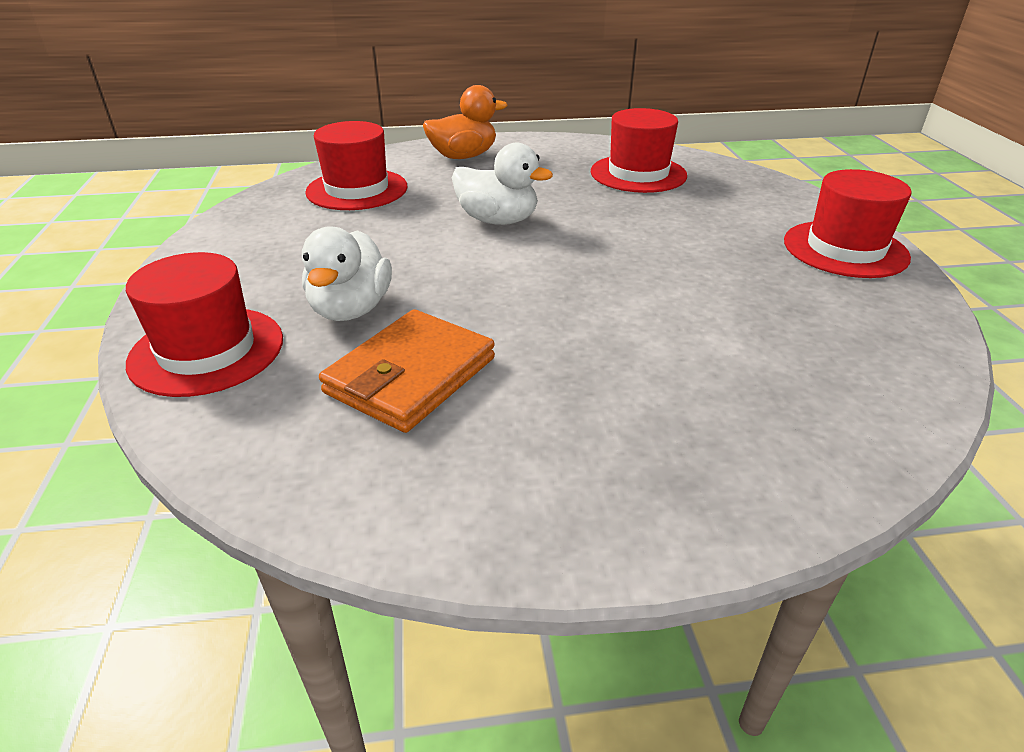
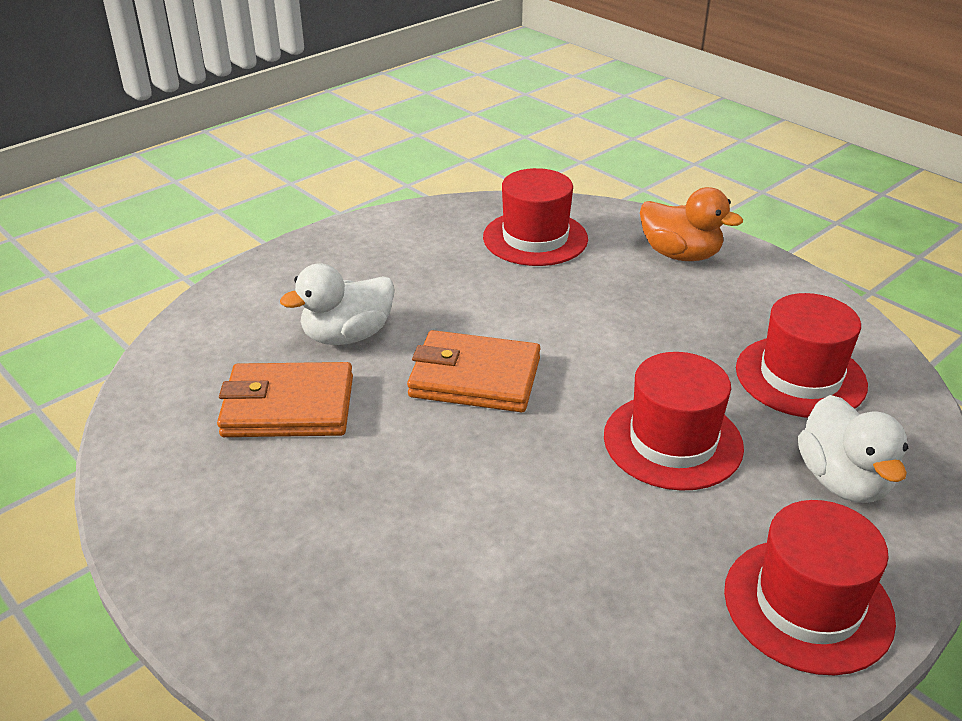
camera: 55 degrees right, 0 degrees up
red hat [126,252,283,397] -> red hat moved to [604,352,744,491]
white duck [452,143,553,225] -> white duck moved to [798,395,909,503]
none -> orange wallet [407,330,541,412]

